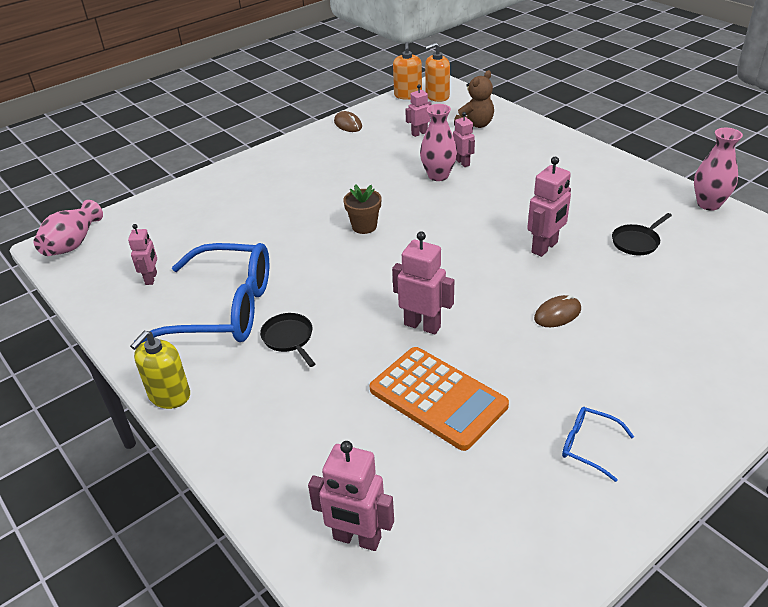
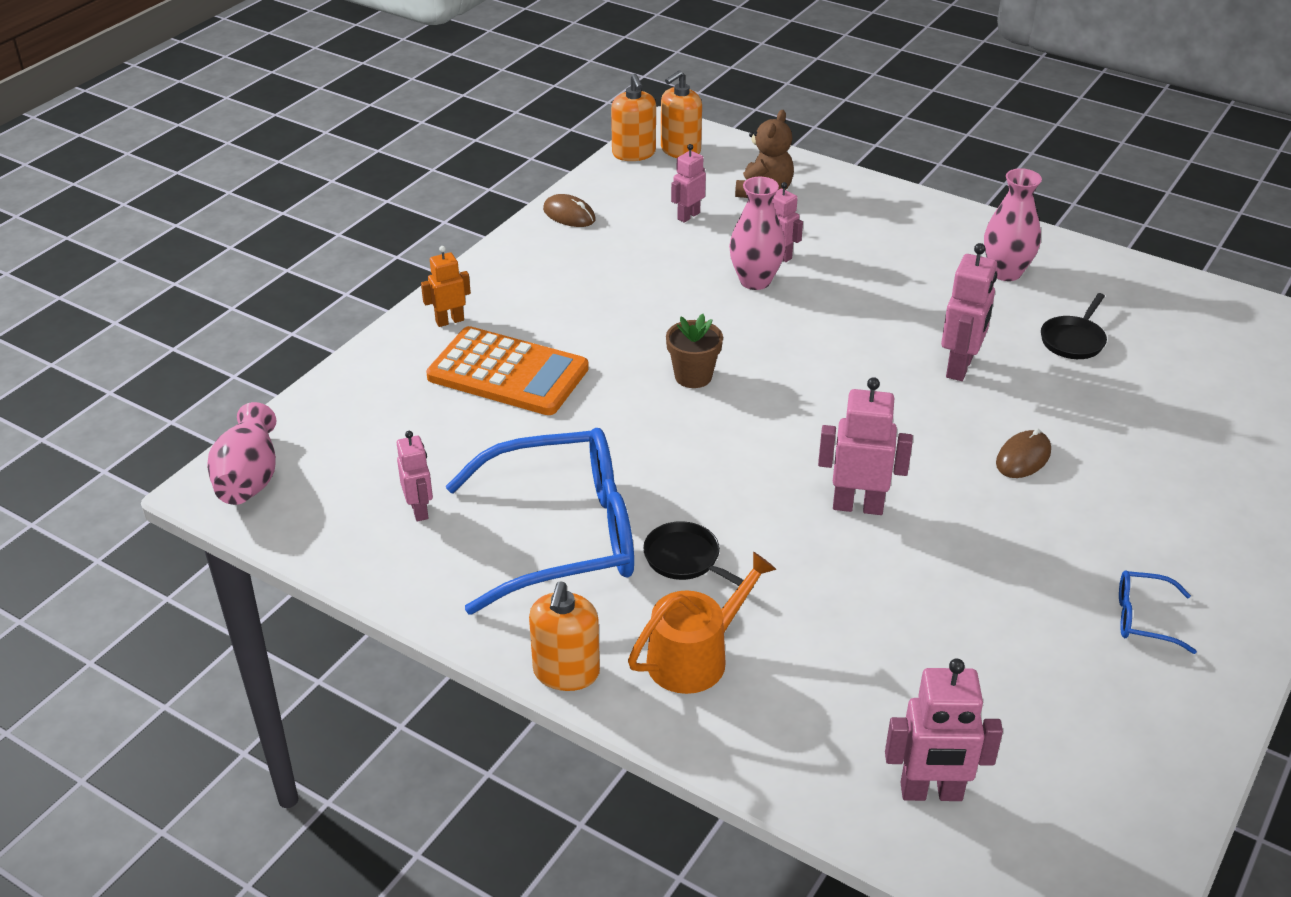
camera: 20 degrees left, 0 degrees up
yellow soap dispenser [130,331,190,409] -> orange soap dispenser [529,582,600,691]
orange calculator [370,347,509,451] -> orange calculator moved to [426,326,589,415]
pink vase [694,128,743,211] -> pink vase moved to [984,168,1042,281]
none -> orange robot [421,246,471,327]
none -> orange watering can [628,552,777,694]

